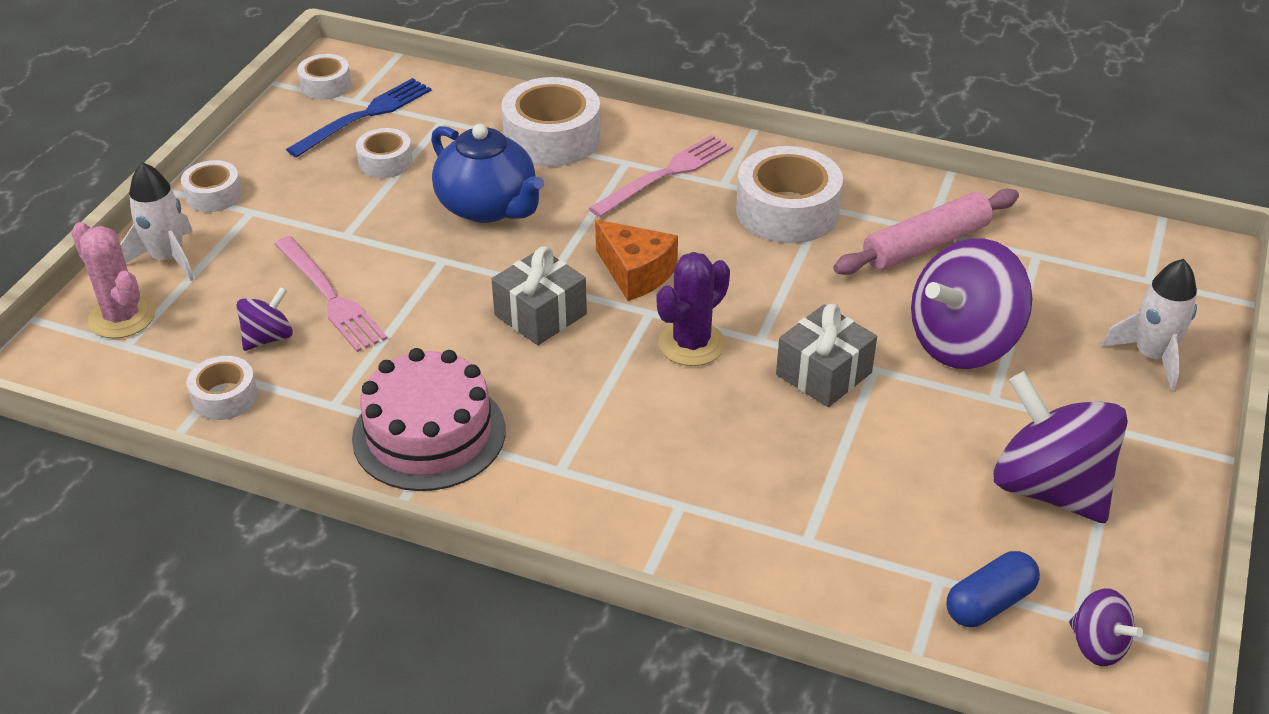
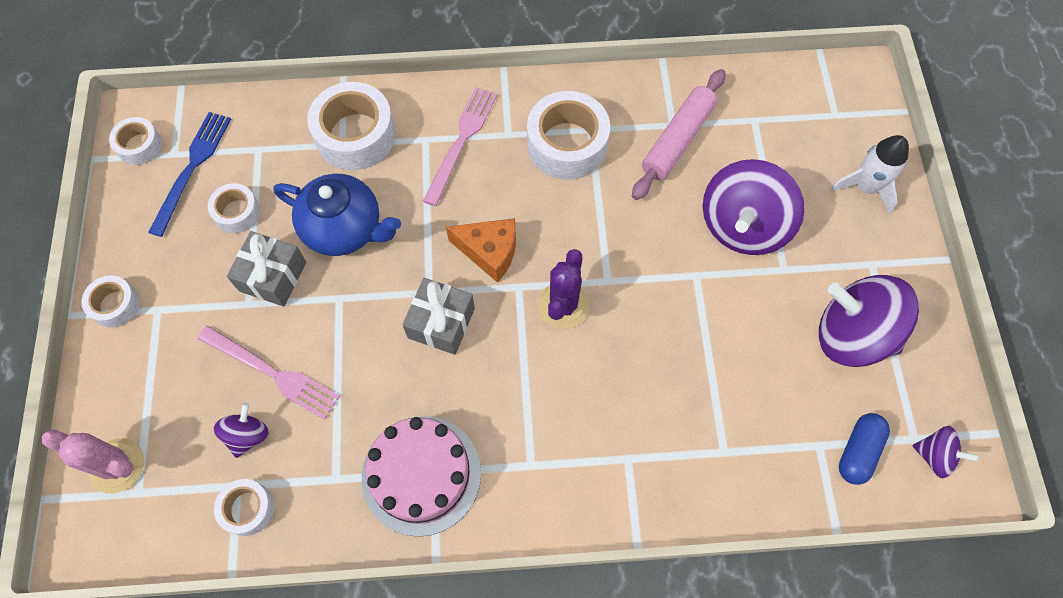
camera: 25 degrees left, 25 degrees up
white rocket [120,162,194,281] -> none
grey gift [776,304,877,407] -> grey gift moved to [227,231,306,307]

